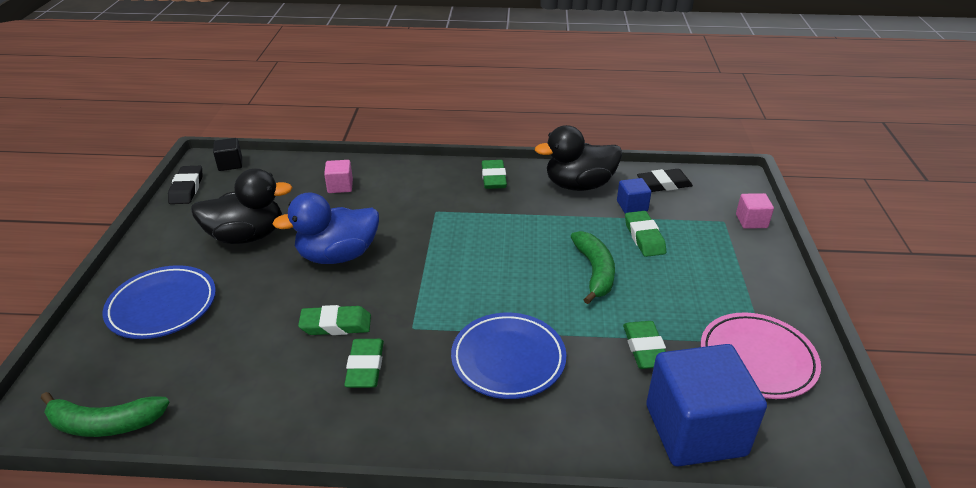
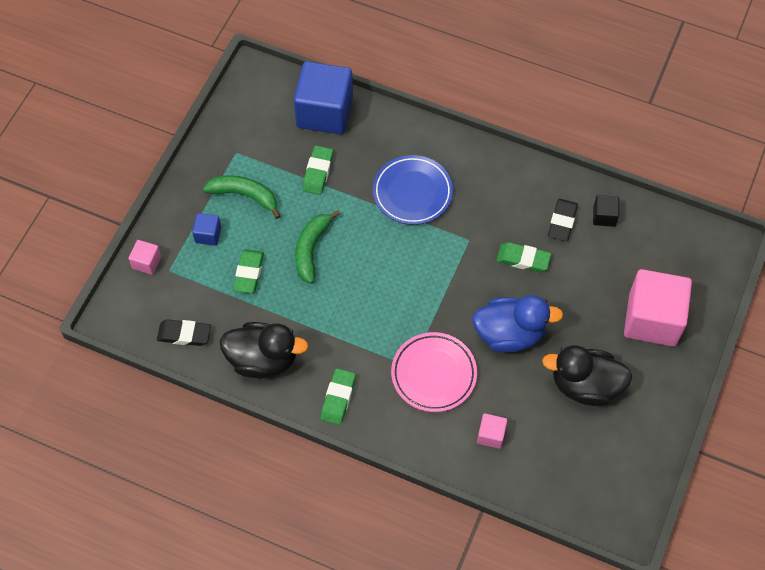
camera: 160 degrees left, 25 degrees up
green banana [41,392,170,437] -> green banana moved to [203,175,280,219]
blue plate [103,265,216,339] -> pink cube [624,269,692,347]
black eraser [168,166,202,204] -> black eraser moved to [548,199,578,241]
black cube [213,138,242,171] -> black cube moved to [593,195,619,227]
green eraser [344,339,384,388] -> none
blue cube [617,178,651,214] -> blue cube moved to [192,213,221,246]
pink plate [701,312,821,399] -> pink plate moved to [391,332,477,412]

